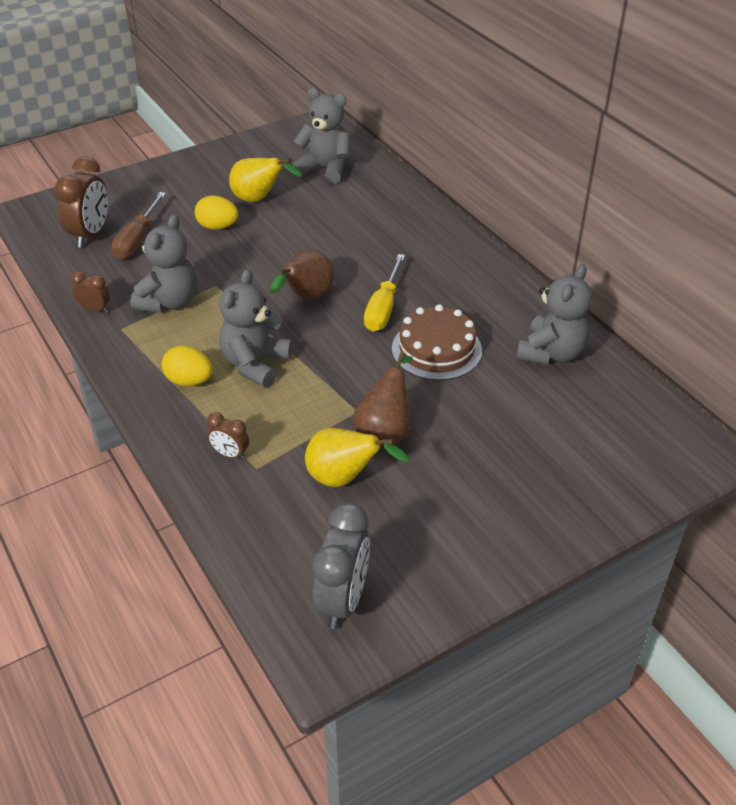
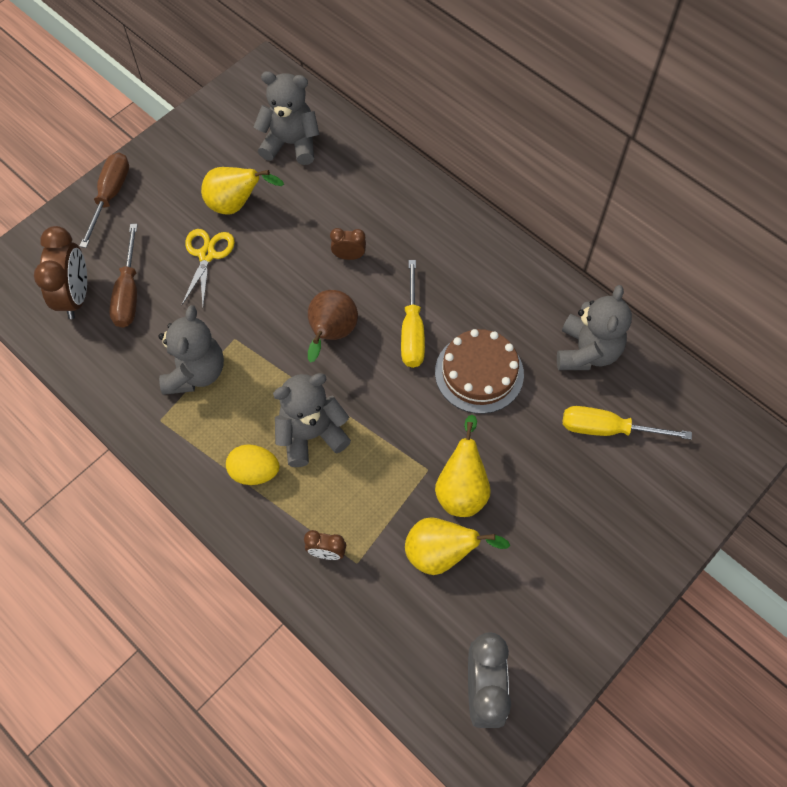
camera: 15 degrees left, 20 degrees up
brown clock [71,271,110,313] -> brown clock moved to [330,228,366,260]
yellow egg [195,195,238,230] -> yellow scissors [182,229,235,305]
grey teddy bear [219,269,292,388] -> grey teddy bear turned 60 degrees clockwise [273,373,351,467]
brown pear [353,352,413,448] -> yellow pear [435,415,491,517]
none -> brown screwdriver [80,152,129,248]
none -> yellow screwdriver [563,406,692,440]

